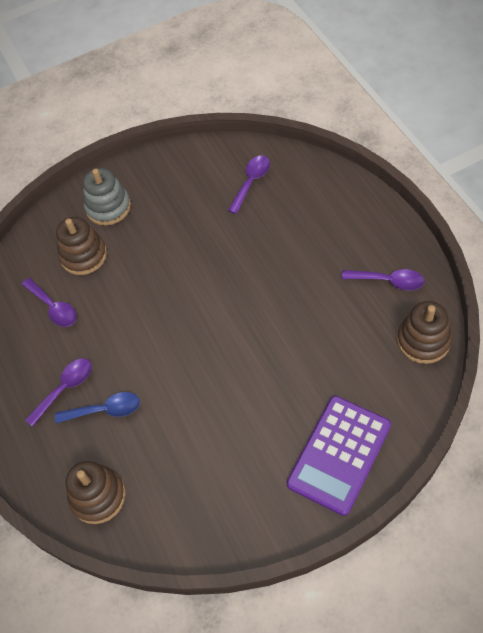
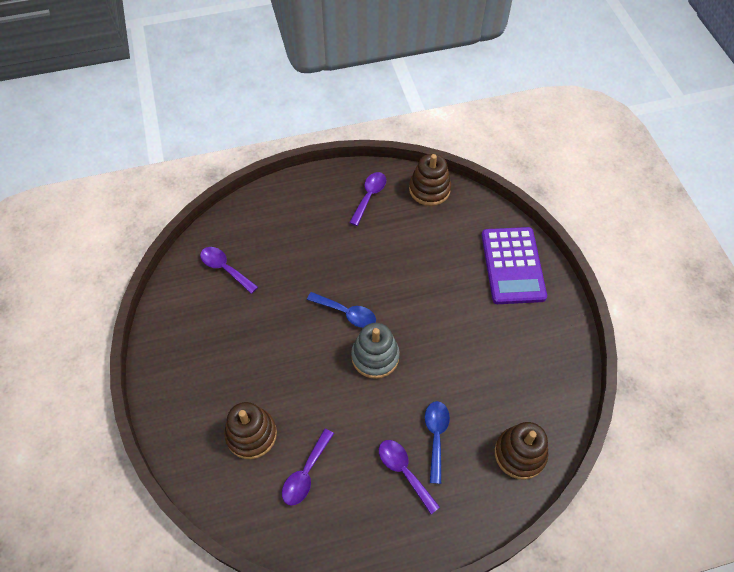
camera: 85 degrees left, 0 degrees up
purple spoon [21,278,77,327] -> purple spoon turned 150 degrees clockwise [282,429,334,506]
grey stacking toy [83,168,131,226] -> grey stacking toy moved to [351,323,400,379]
purple calculator [287,396,391,516] -> purple calculator turned 45 degrees clockwise [482,227,547,304]
none -> blue spoon [307,292,376,328]

